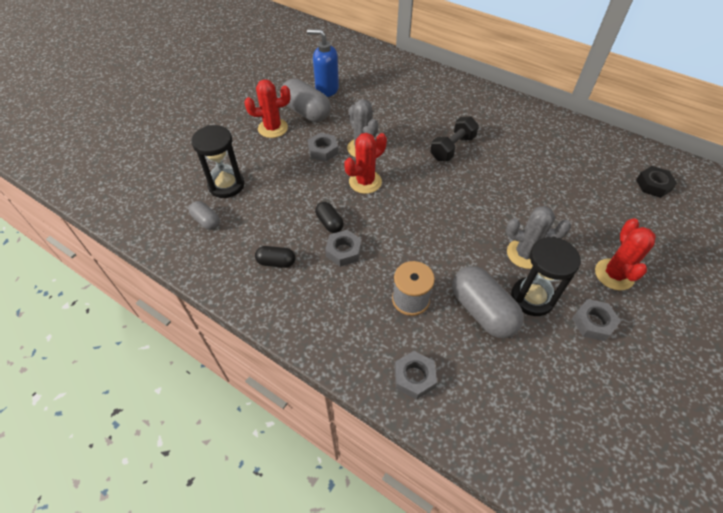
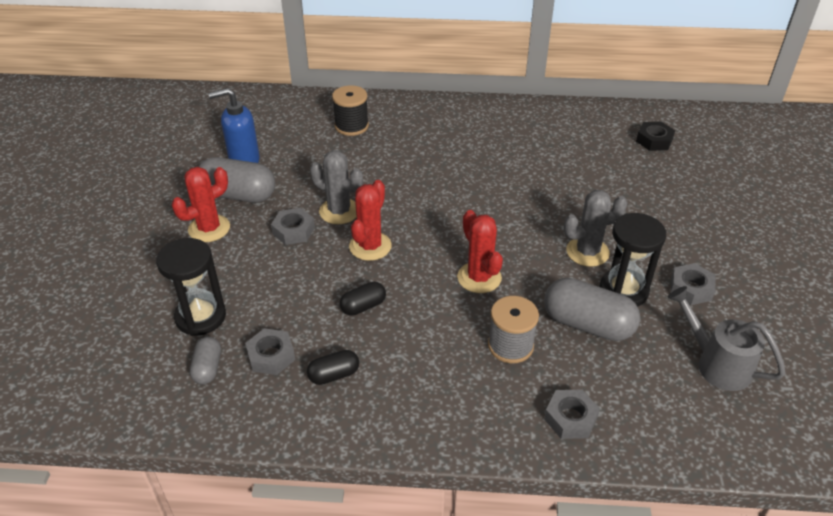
camera: 30 degrees left, 10 degrees down
grey capsule [189,201,220,230] -> grey capsule turned 75 degrees clockwise [190,337,221,384]
black capsule [315,202,344,233] -> black capsule turned 60 degrees counterclockwise [340,282,386,316]
grey nut [325,230,362,267] -> grey nut moved to [245,328,295,375]
black dumbbell [430,116,479,161] -> none
red cactus [595,218,656,290] -> red cactus moved to [457,210,503,293]
none -> black spool [332,85,369,136]
none -> grey watering can [667,286,786,391]

